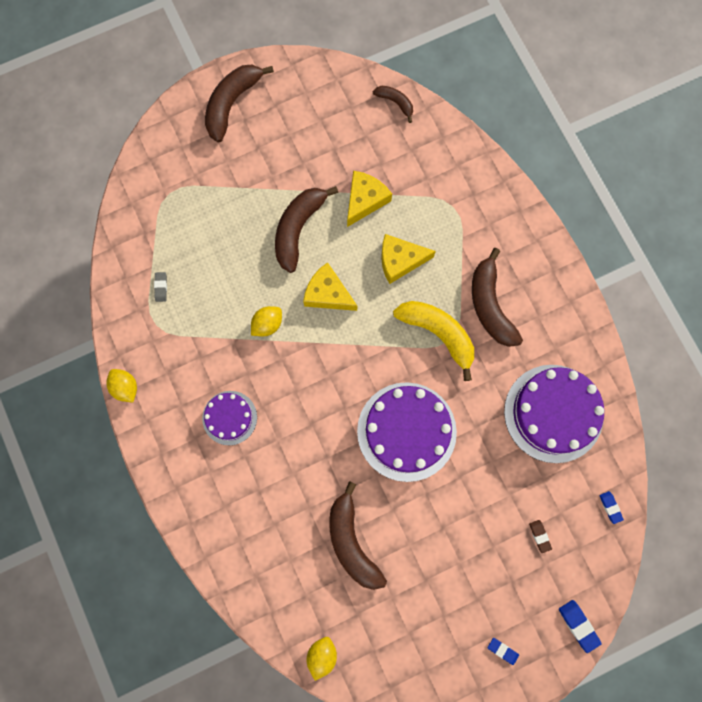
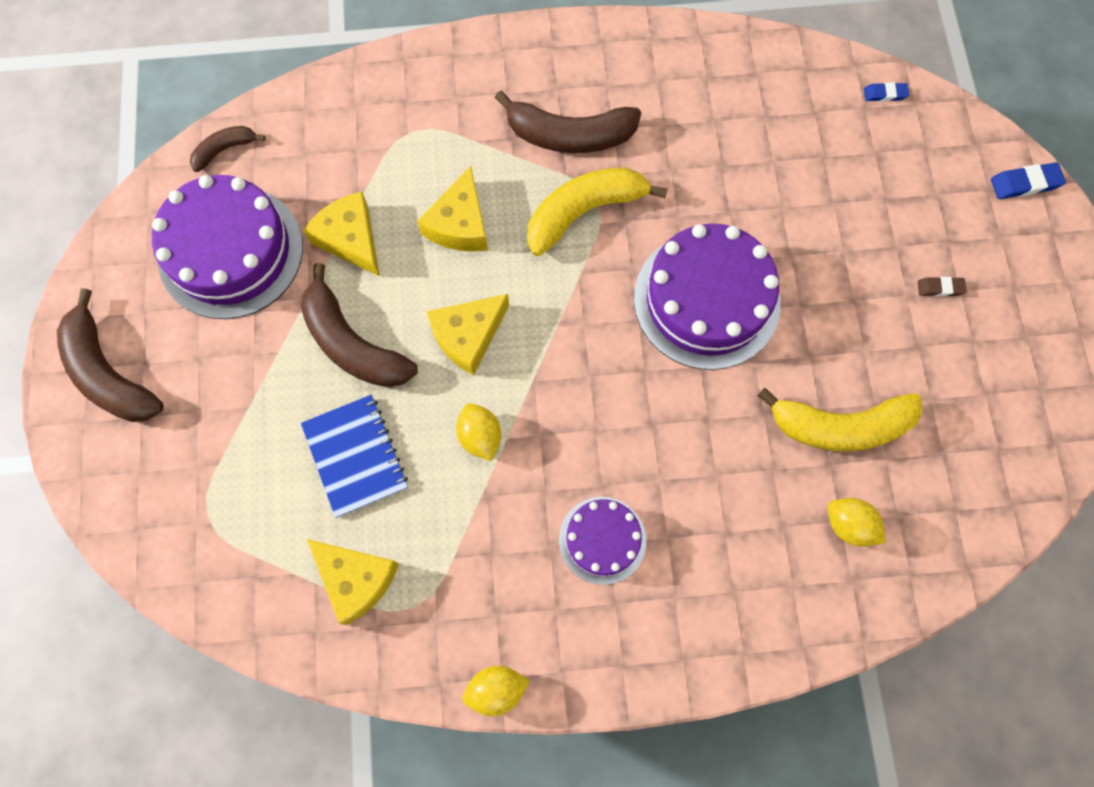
camera: 70 degrees left, 5 degrees down
grey eraser [154,272,167,302] -> yellow cheese [307,539,399,625]
yellow lemon [307,637,337,681] -> yellow lemon moved to [828,498,886,547]
brown banana [329,481,387,590] -> yellow banana [757,388,922,452]
blue eraser [487,638,519,665] -> none
purple cake [504,365,604,463] -> purple cake moved to [152,175,303,319]
brown eraser [529,520,552,553] -> brown eraser moved to [918,277,967,297]
none -> blue notebook [301,395,408,518]

